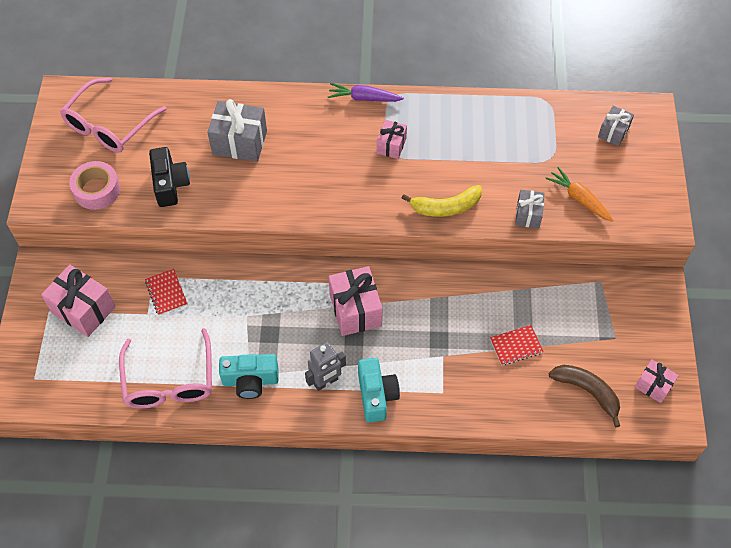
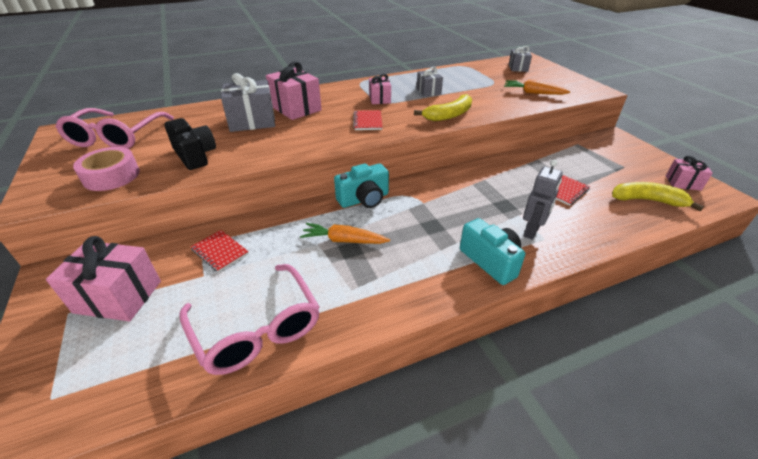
camera: 25 degrees left, 20 degrees down
turquoise camera [219,354,279,399] -> turquoise camera moved to [334,163,389,208]
grey robot [305,342,346,391] -> grey robot moved to [523,160,563,240]
purple carrot [328,83,404,102] -> none
pink gift [329,266,383,336] -> pink gift moved to [266,61,322,120]
grey gift [515,190,545,228] -> grey gift moved to [417,67,443,97]
brown banana [549,365,620,427] -> yellow banana [612,182,704,211]
none -> orange carrot [300,223,390,244]
none -> red notebook [353,110,383,130]

